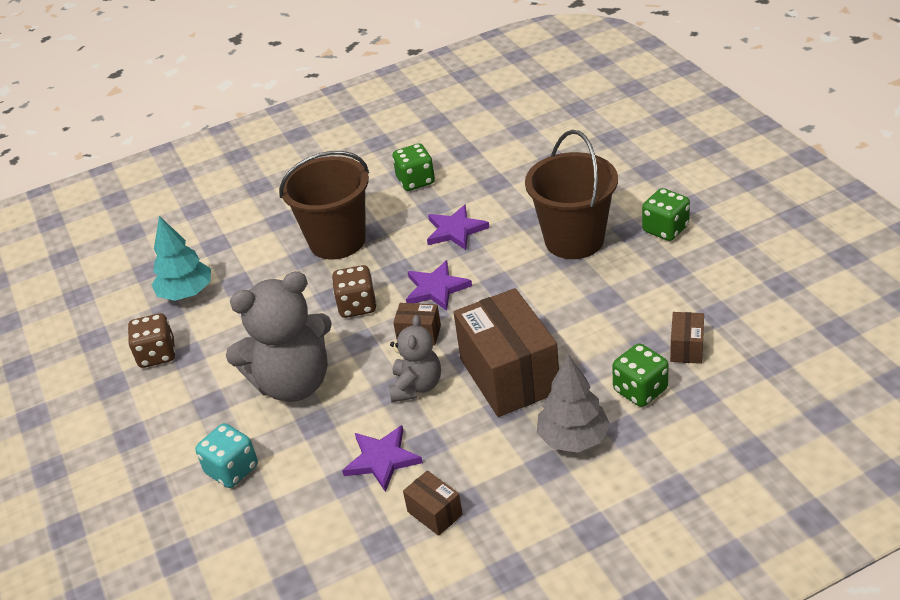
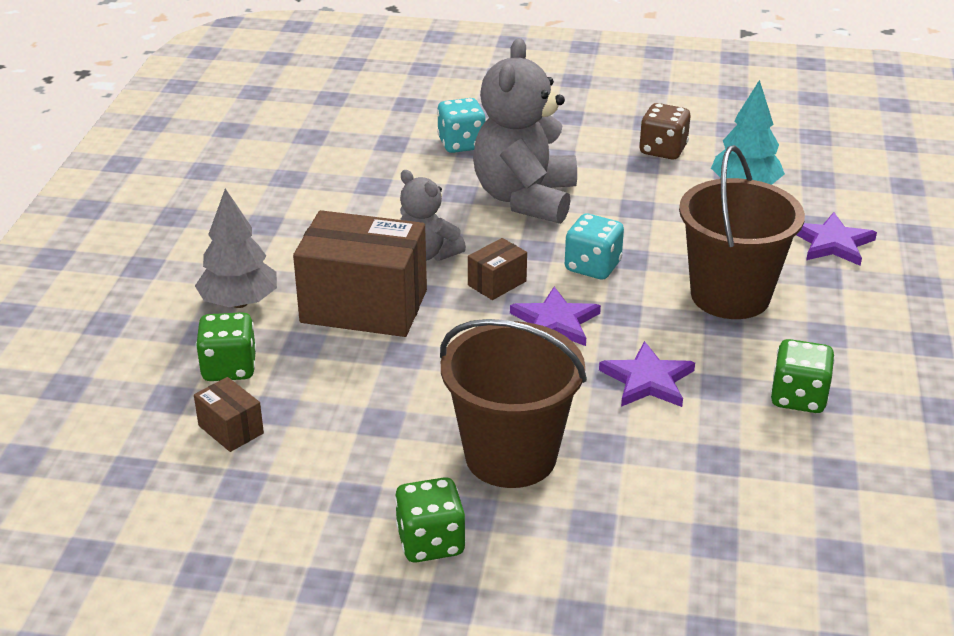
camera: 120 degrees right, 5 degrees down
brown dice [332,265,377,318] -> turquoise dice [565,214,624,279]
purple star [342,425,423,492] -> purple star moved to [797,212,877,266]
brown box [403,470,463,536] -> none

